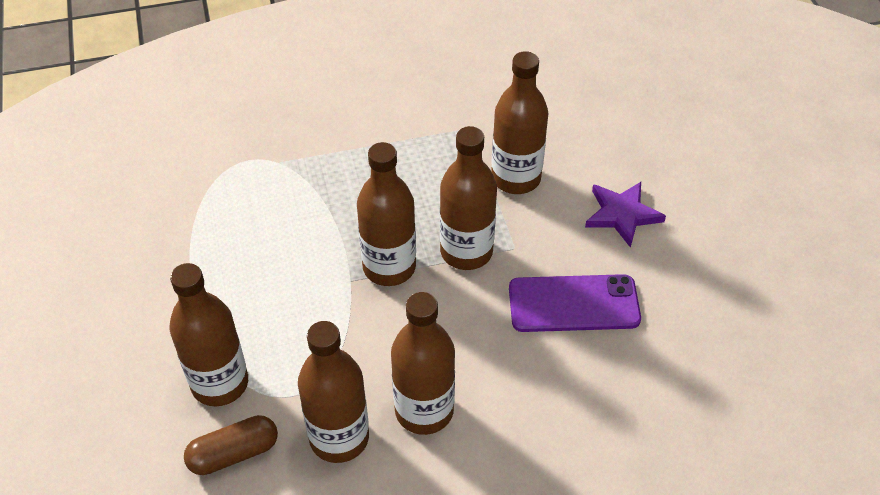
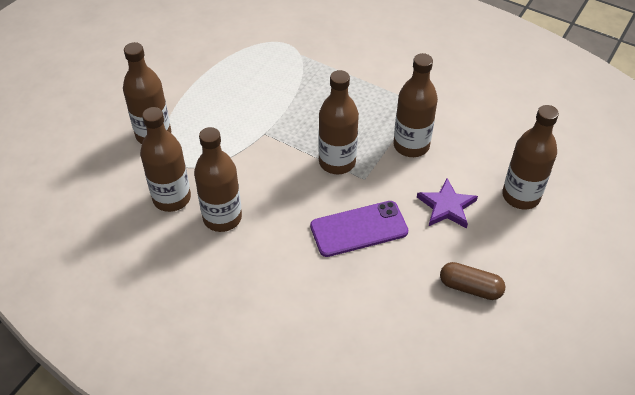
camera: 45 degrees right, 0 degrees up
brown capsule [184,415,278,475] -> brown capsule moved to [440,262,505,300]
brown bottle [357,142,416,286] -> brown bottle moved to [502,105,559,209]
purple phone [509,274,641,332] -> purple phone turned 60 degrees counterclockwise [310,201,408,257]

